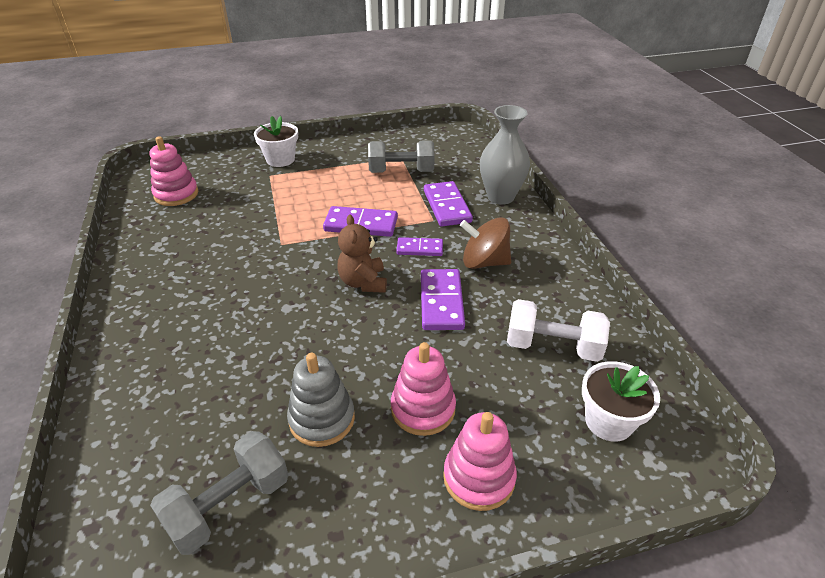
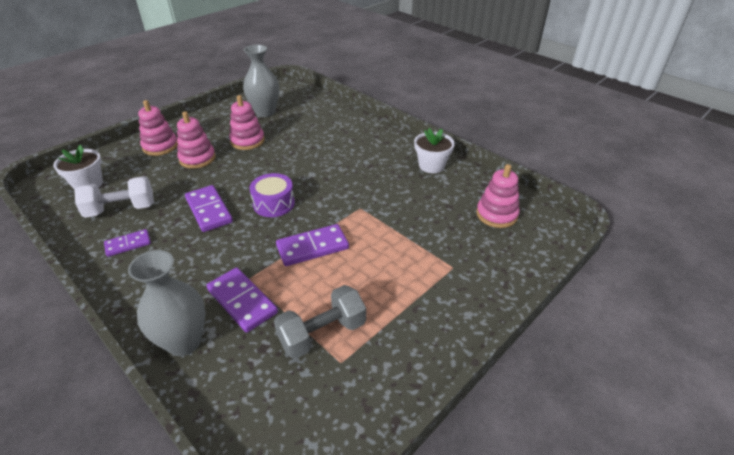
camera: 150 degrees right, 0 degrees up
grey dumbbell [150,431,288,555] -> grey vase [243,45,279,117]
white flower pot [254,116,298,167] -> white flower pot moved to [414,128,455,173]
grey stacking toy [287,353,355,447] -> pink stacking toy [229,95,265,150]
brown teddy bear [337,215,387,293] -> purple drum [249,173,295,217]
purple domino [396,237,443,256] -> purple domino moved to [104,229,151,257]
brown spinning top [460,217,511,269] -> none

